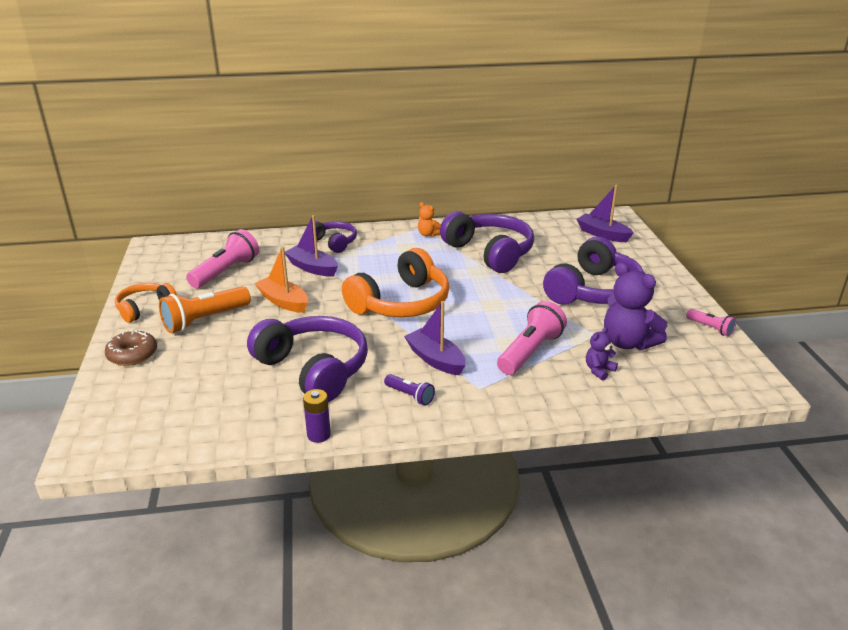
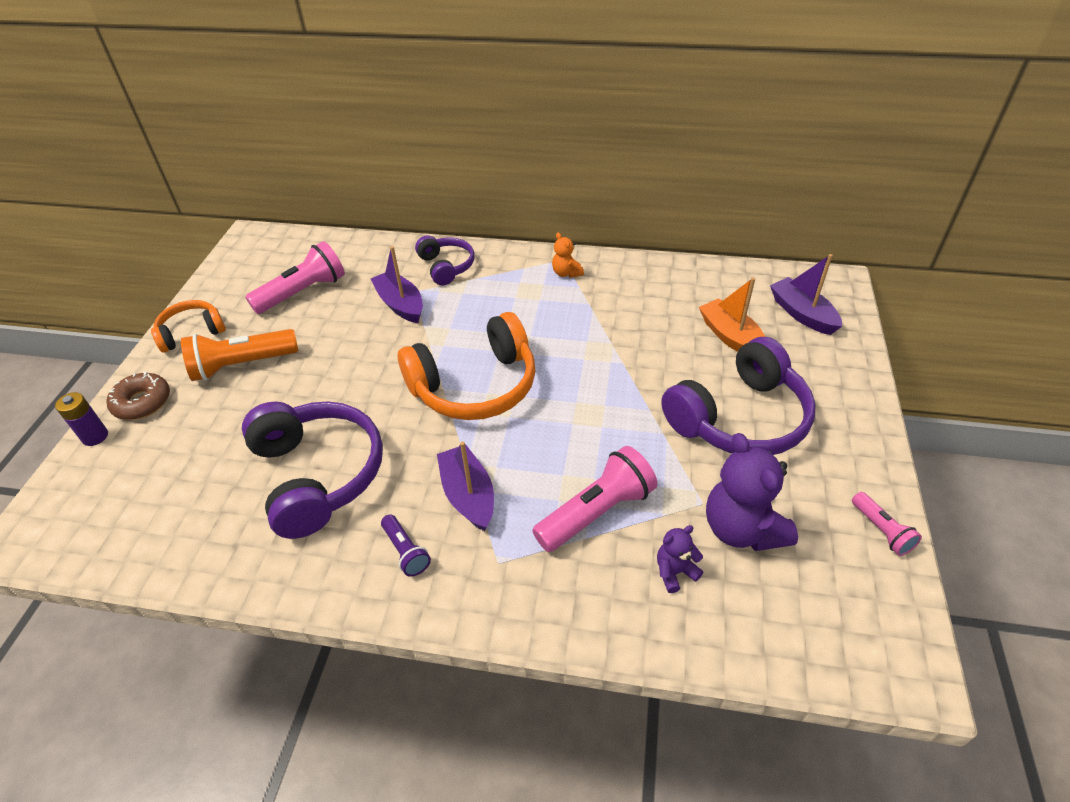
camera: 20 degrees right, 15 degrees up
orange boat [254,247,308,313] -> orange boat moved to [699,277,765,352]
purple battery [303,389,331,443] -> purple battery moved to [55,392,108,446]
purple headphones [440,211,534,273] -> none

